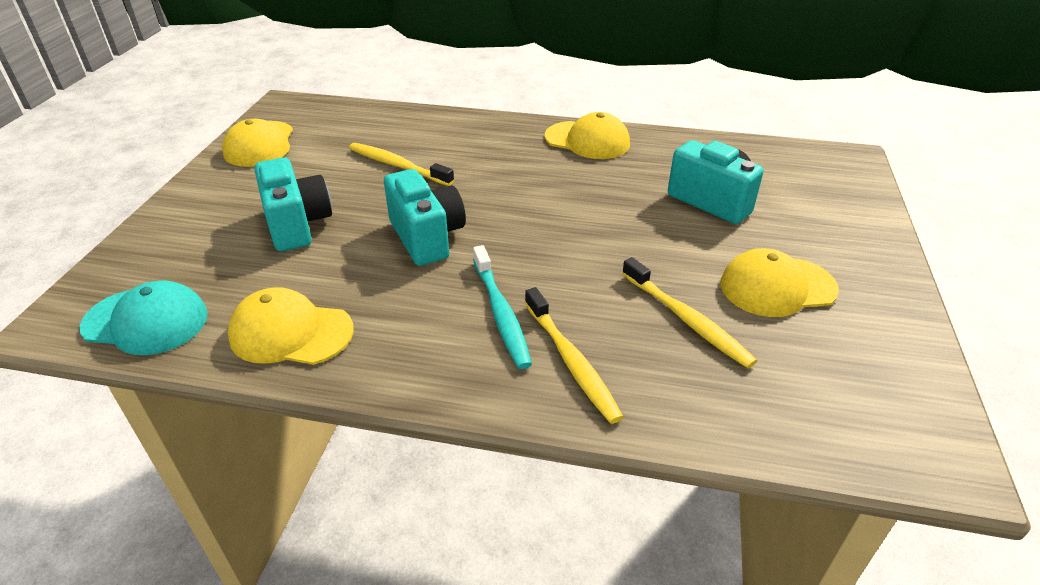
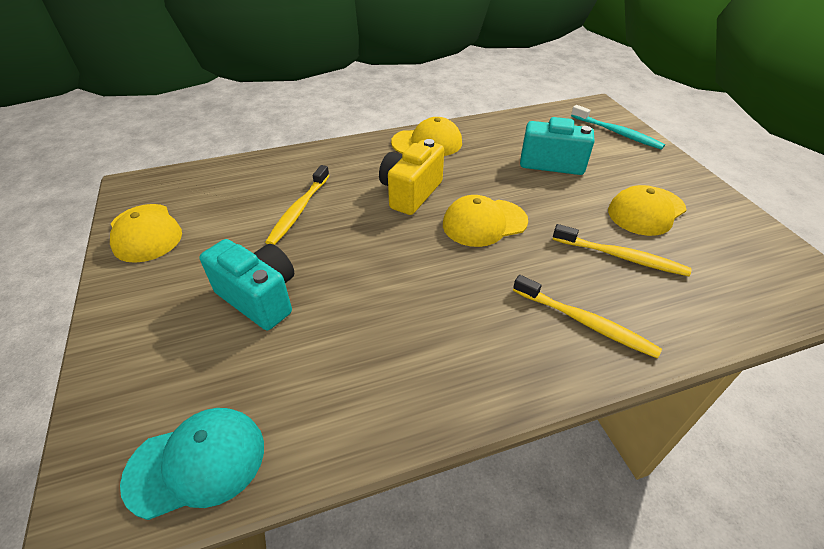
camera: 30 degrees left, 5 degrees up
yellow cap [228,287,354,365] -> yellow cap moved to [443,195,528,247]
yellow toothbrush [349,143,454,186] -> yellow toothbrush turned 75 degrees counterclockwise [265,165,330,245]
turquoise camera [384,169,466,266] -> none
turquoise toothbrush [473,245,532,369] -> turquoise toothbrush moved to [571,105,665,150]
none -> yellow camera [379,139,444,215]

